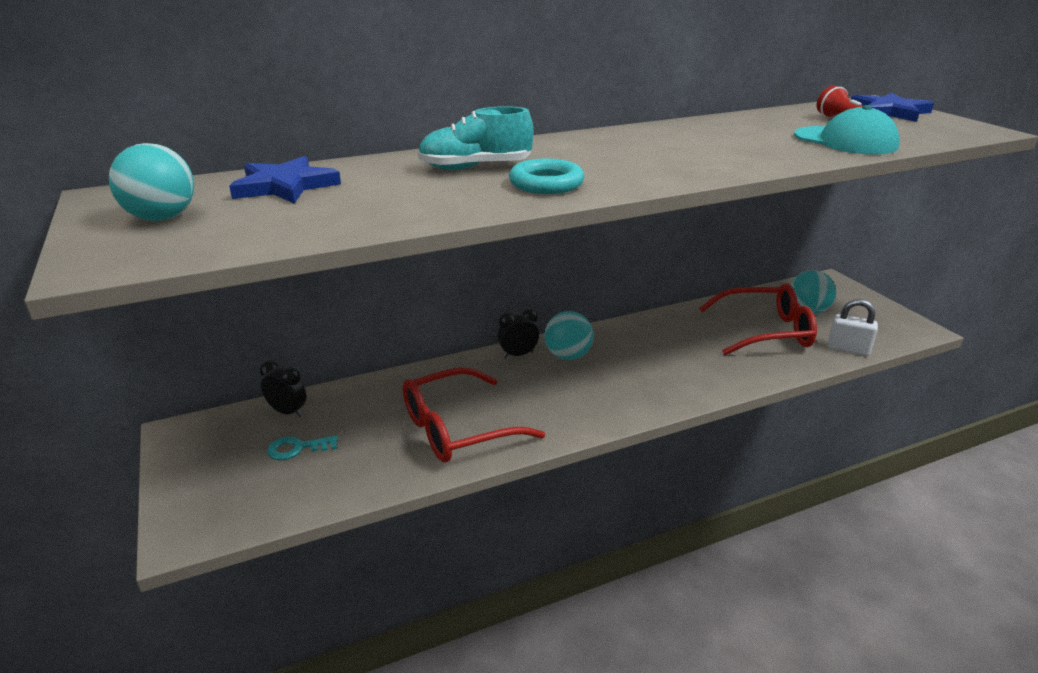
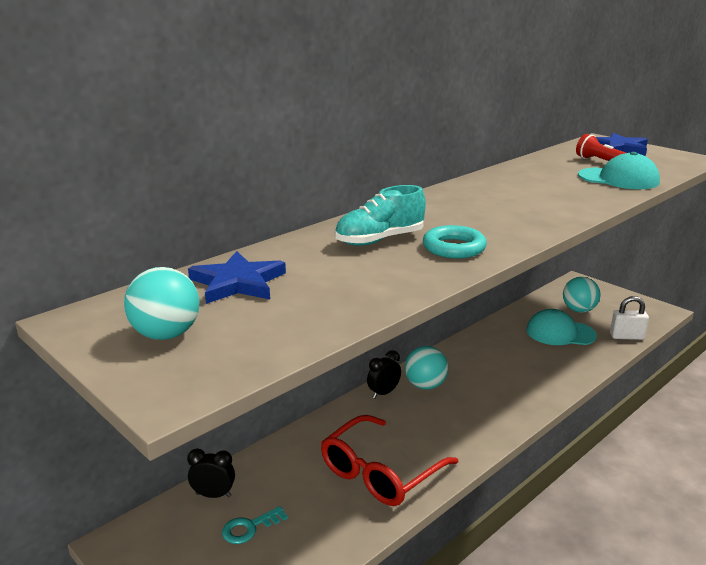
camera: 20 degrees left, 5 degrees down
red glasses [699,283,817,355] -> turquoise cap [526,309,597,345]

